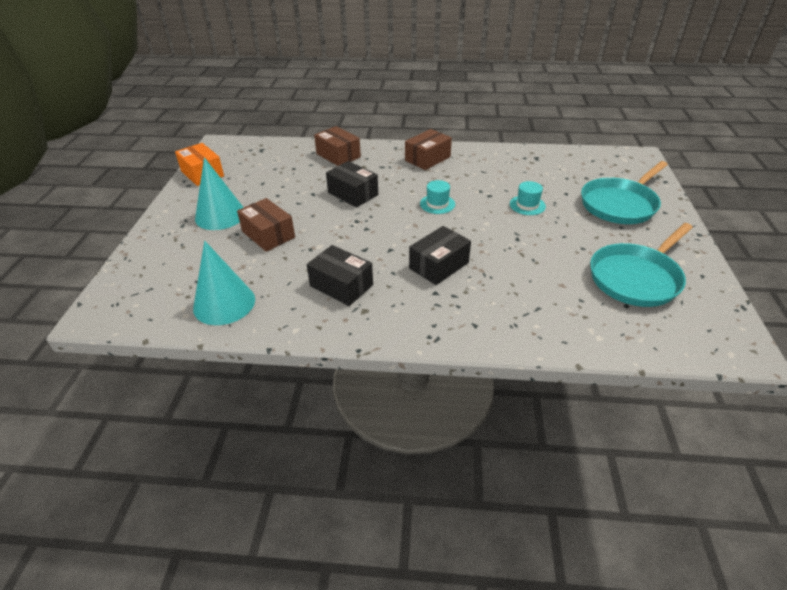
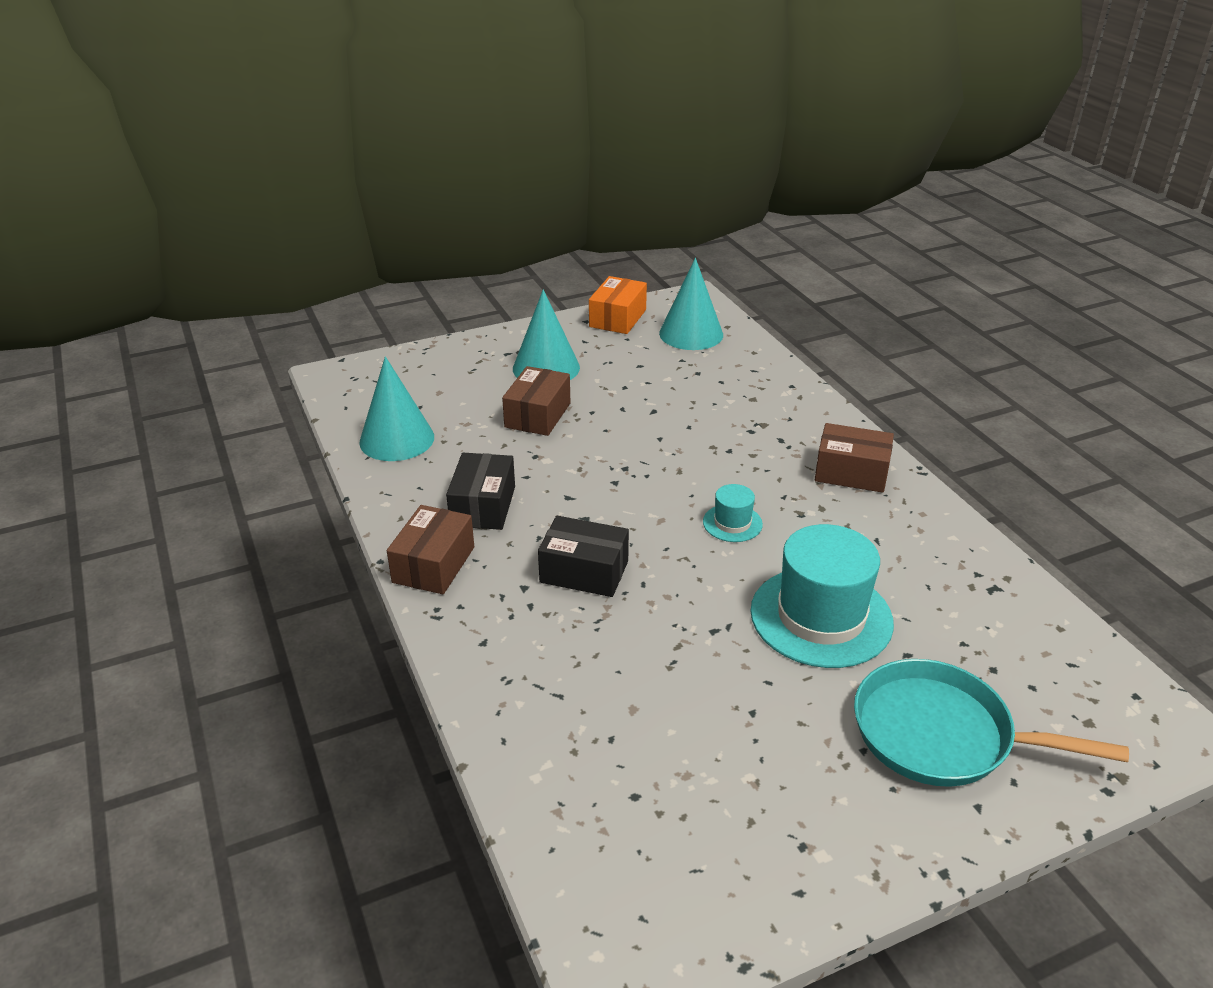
camera: 60 degrees right, 5 degrees down
brown box [314,126,361,166] -> brown box moved to [387,505,474,594]
black box [326,161,378,207] -> none
turquoise hat [510,181,546,215] -> turquoise hat [750,524,894,668], size x2.14
turquoise pan [590,223,693,307] -> none
none -> turquoise cone [659,258,723,350]

